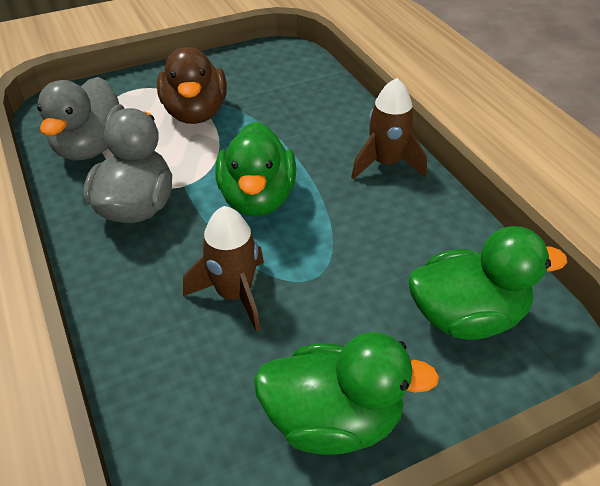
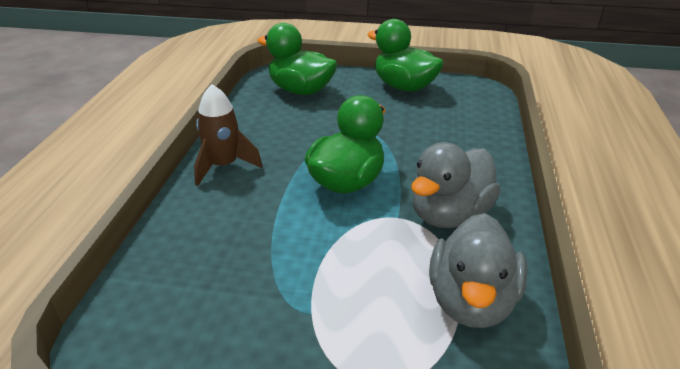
camera: 145 degrees left, 10 degrees down
grey duck [37,77,125,161] -> grey duck turned 150 degrees clockwise [429,213,528,328]
brown duck [157,47,227,124] -> none
brown rocket [183,206,264,332] -> none

